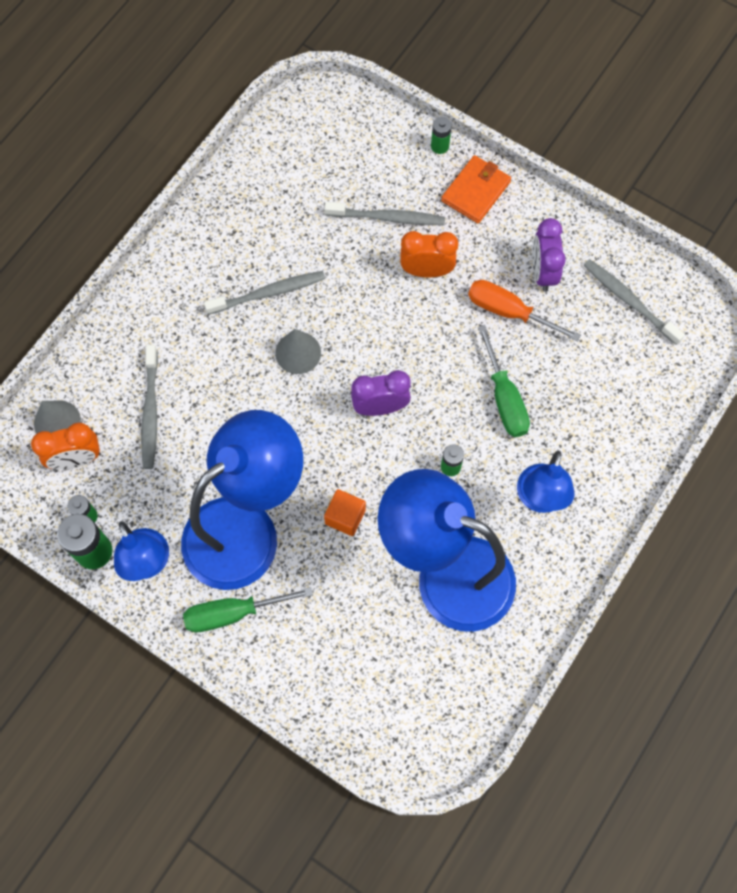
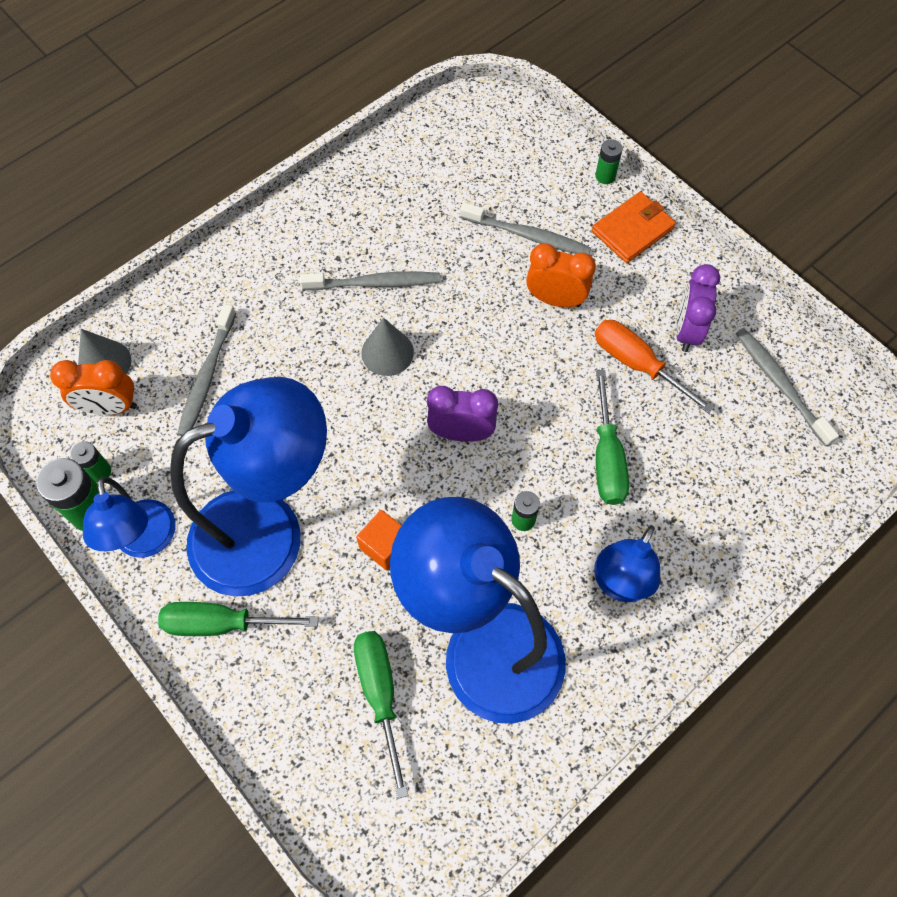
camera: 15 degrees right, 5 degrees down
none -> green screwdriver [354,631,408,799]

